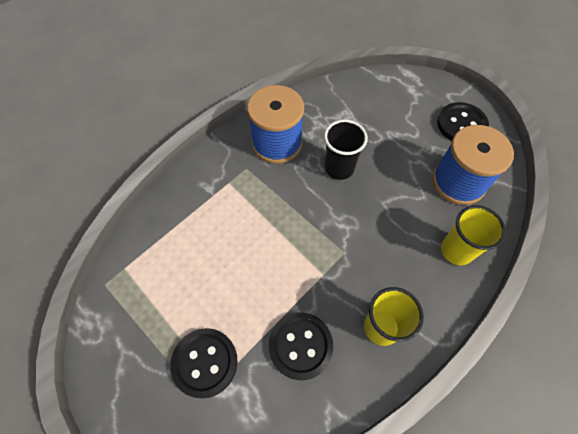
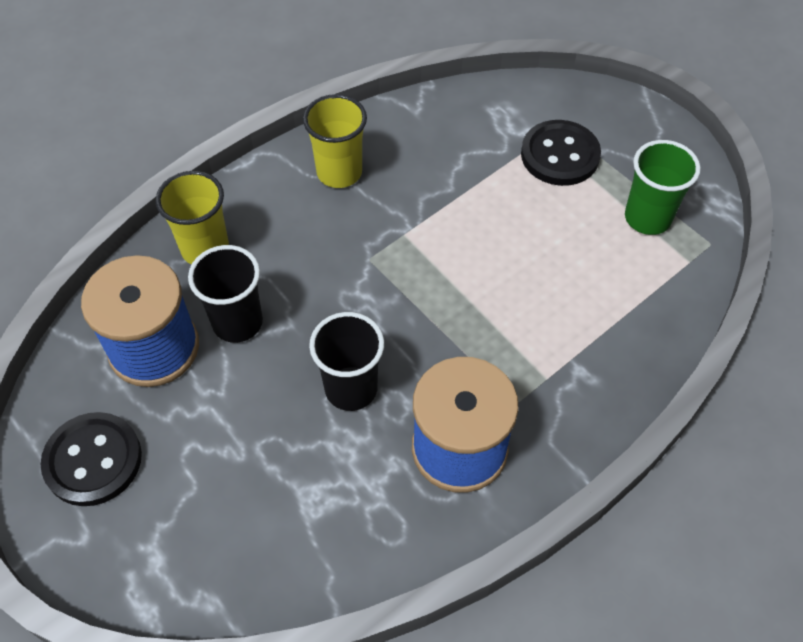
camera: 175 degrees left, 5 degrees down
black button [269,312,333,380] -> none
none -> black cup [188,245,263,343]
none -> green cup [625,140,701,235]

